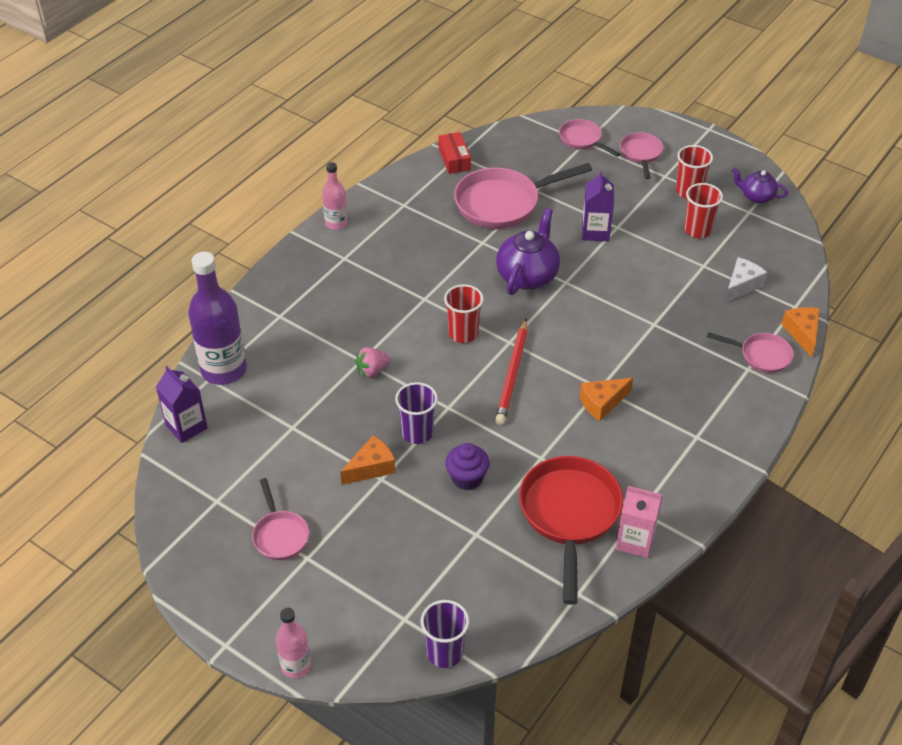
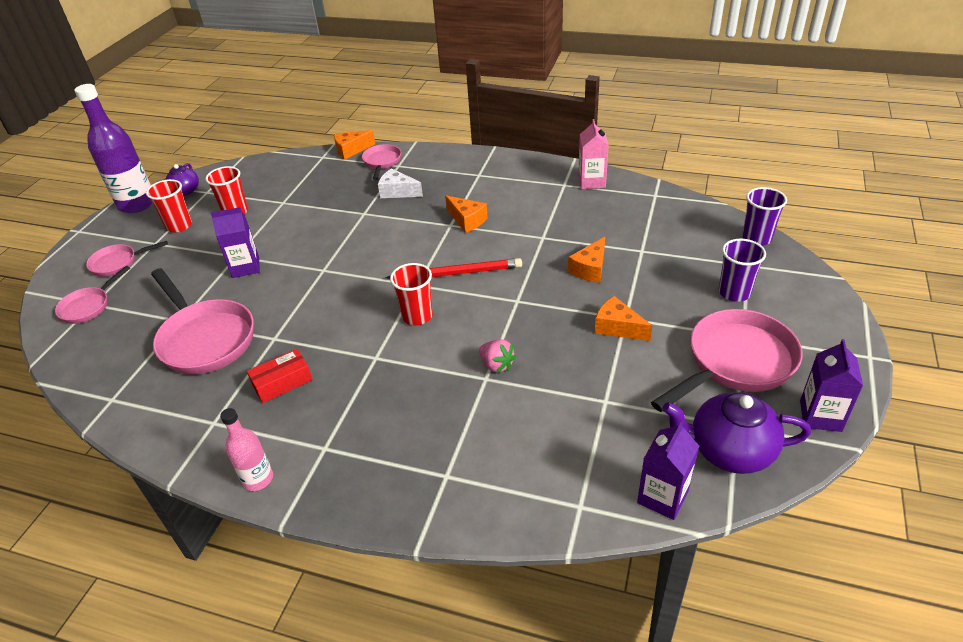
camera: 105 degrees left, 5 degrees down
purple bottle [188,252,247,385] -> purple bottle moved to [74,84,152,213]
pink pan [252,478,309,560] -> pink pan [651,309,802,412], size x1.86
pink bottle [276,607,311,678] -> none
purple cup [395,382,438,444] -> purple cup moved to [719,239,766,302]
red box [439,132,471,174] -> red box moved to [247,349,313,403]
purple cupcake [445,443,490,490] -> orange cheese [568,237,605,283]
purple teapot [496,208,560,295] -> purple teapot moved to [662,392,811,474]
red pan [519,456,623,605] -> none
white cheese [725,257,767,303] -> white cheese moved to [378,168,423,198]
none -> purple carton [800,339,863,432]

